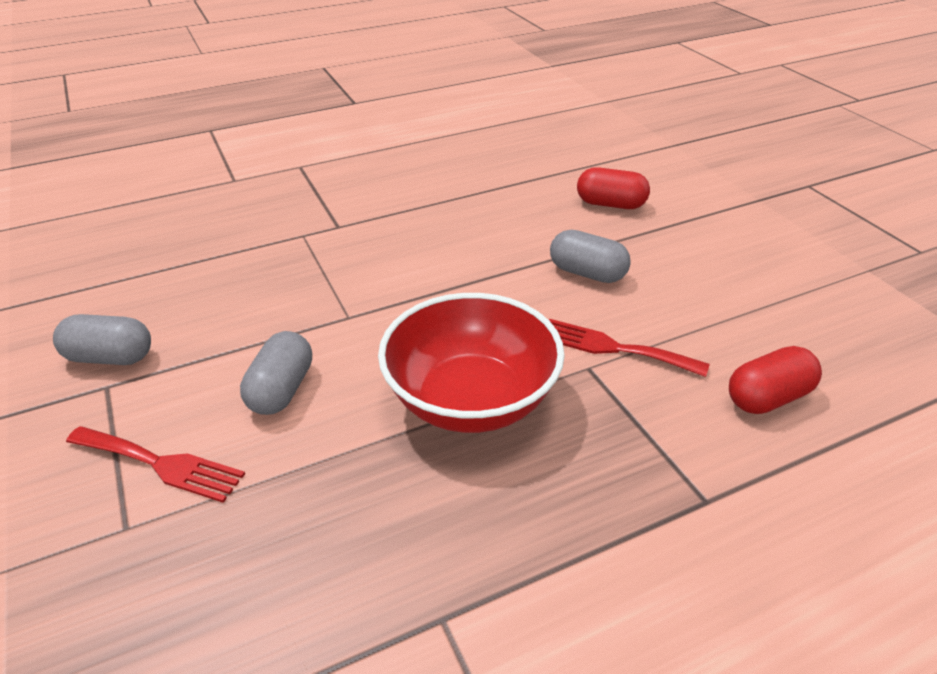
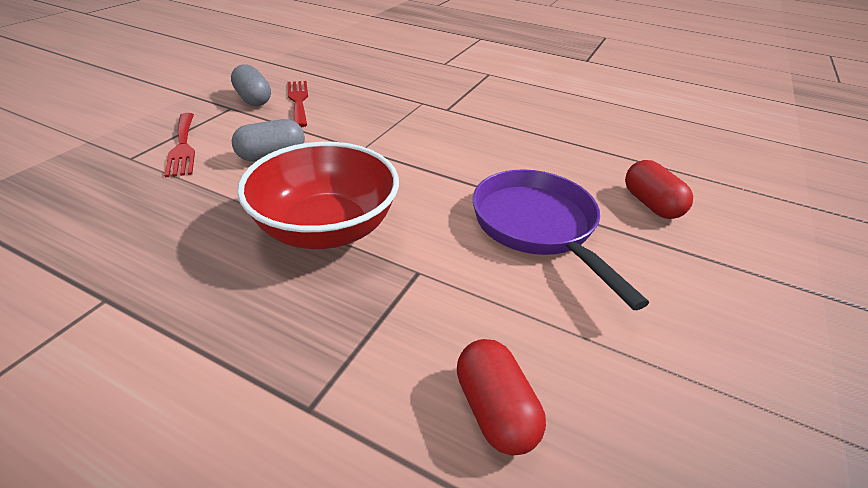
camera: 50 degrees right, 0 degrees up
red fork [549,319,710,377] -> red fork moved to [288,81,308,127]
grey capsule [550,230,631,283] -> purple pan [473,169,649,310]
red capsule [729,346,822,414] -> red capsule turned 45 degrees clockwise [457,339,546,455]

